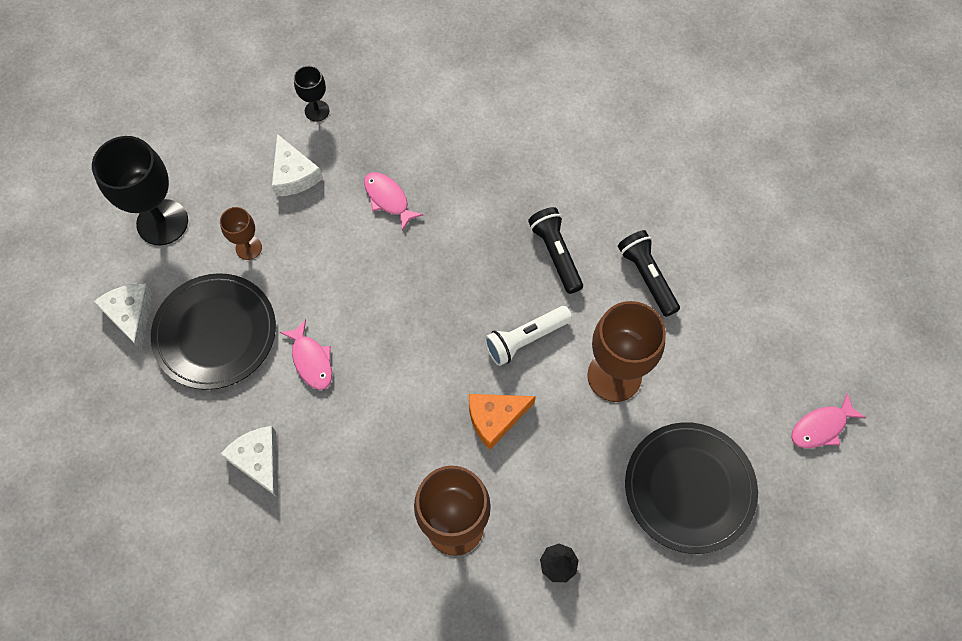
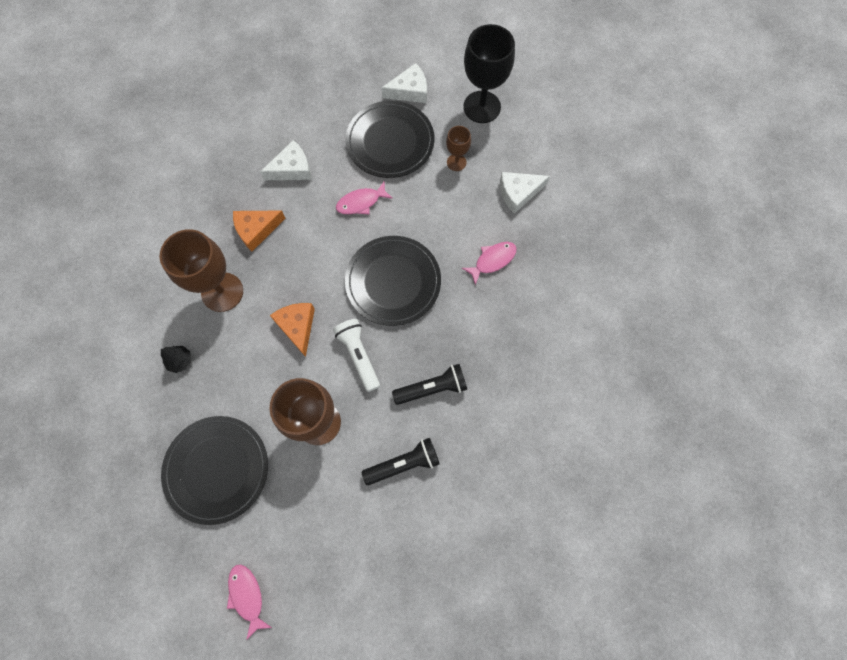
camera: 95 degrees right, 5 degrees up
black goblet [294,66,329,122] -> none
none -> orange cheese [233,210,286,252]
none -> black plate [345,236,441,326]

